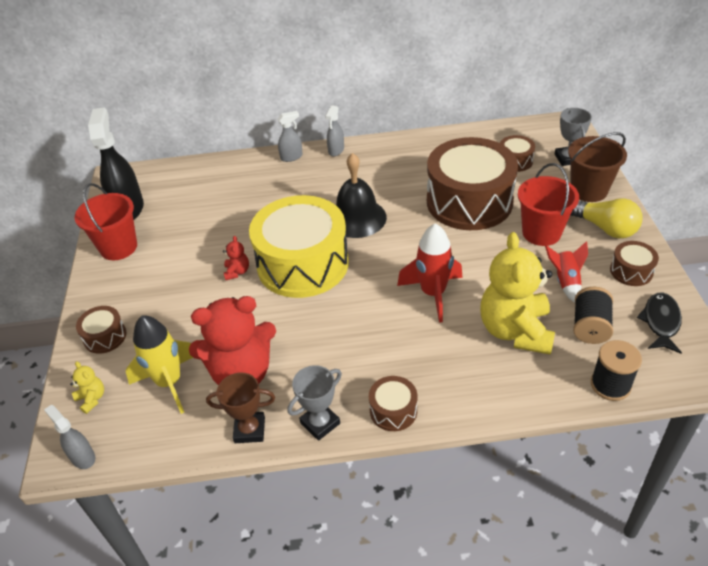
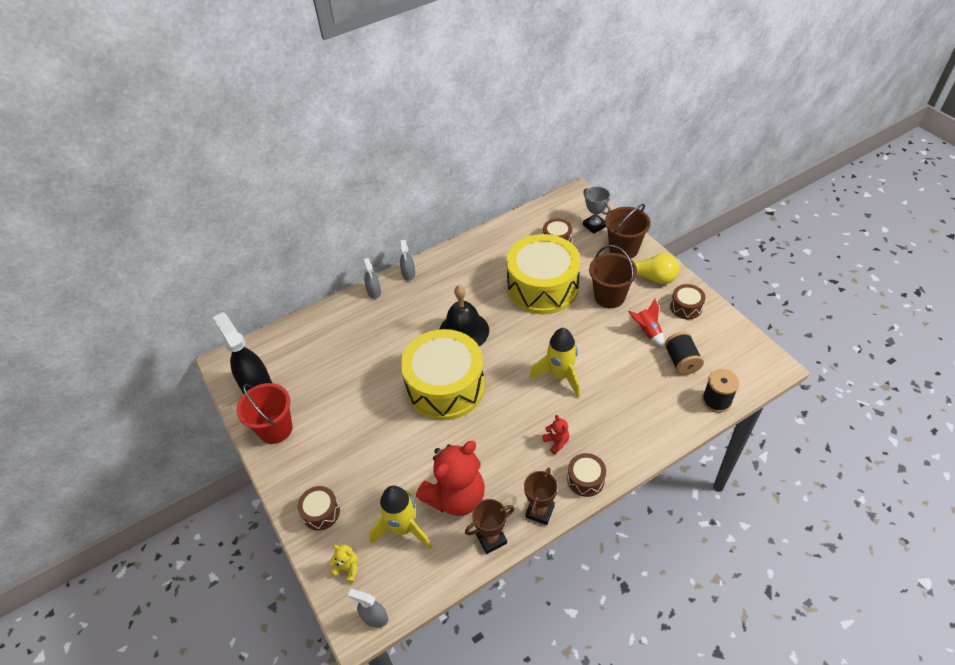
camera: 25 degrees left, 5 degrees up
red teddy bear [223,236,249,280] -> red teddy bear moved to [542,415,569,455]
grey spray bottle [278,111,303,162] -> grey spray bottle turned 120 degrees clockwise [363,258,381,299]
grey trophy [288,365,342,441] -> brown trophy [524,468,557,525]
red rocket [397,223,463,323] -> yellow rocket [530,328,580,397]
brown drum [427,137,518,230] -> yellow drum [506,234,581,315]
yellow teddy bear [480,232,555,355] -> none
red bucket [518,163,579,246] -> brown bucket [589,245,637,308]
black fish [637,292,682,354] -> none

